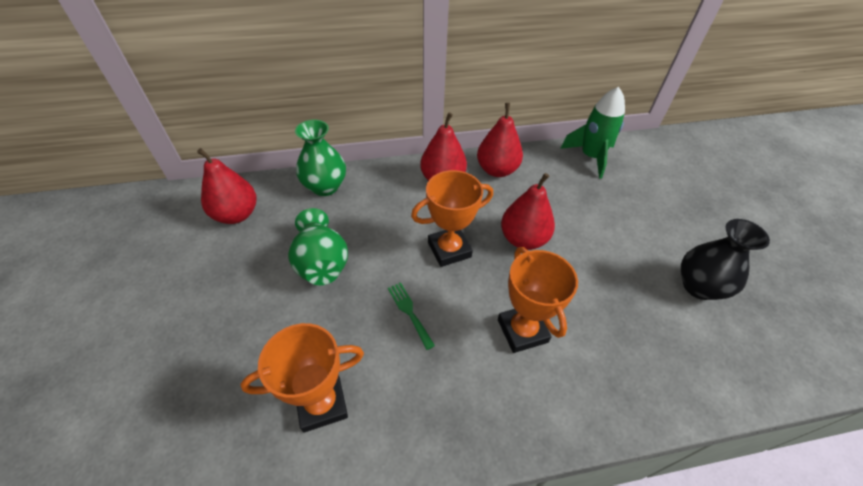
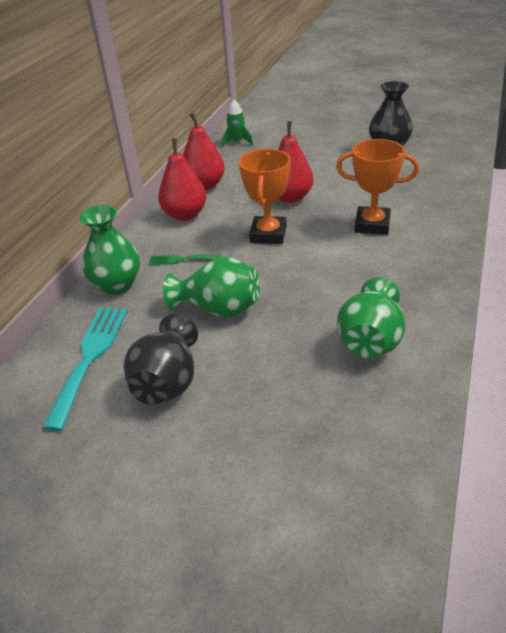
camera: 55 degrees left, 10 degrees down
red pear [197,148,257,224] -> turquoise fork [42,307,128,431]
orange trophy [241,323,364,432] -> green vase [337,277,406,358]
green fork [388,282,435,350] -> green fork moved to [149,254,221,265]
green rocket [560,87,625,179] -> green rocket [222,100,253,147], size x0.60
none -> black vase [123,314,198,405]

